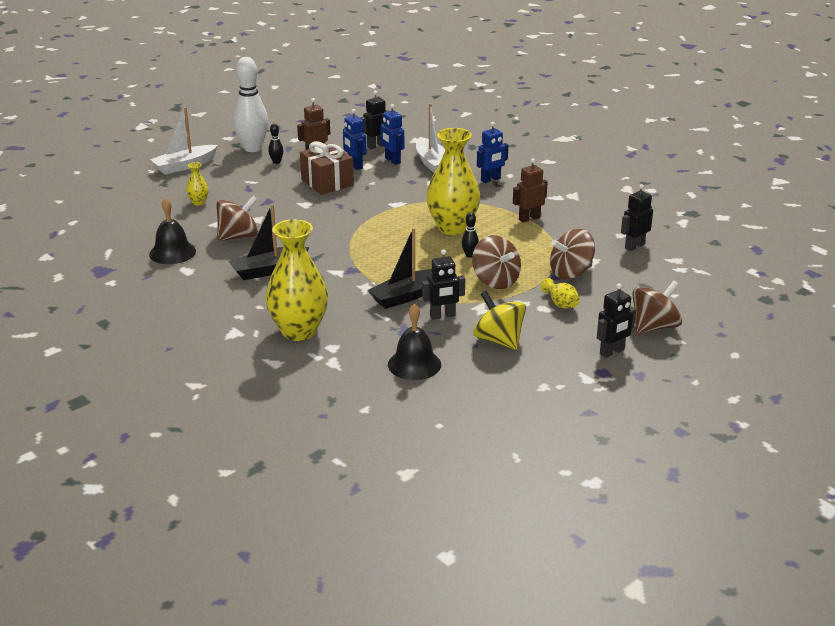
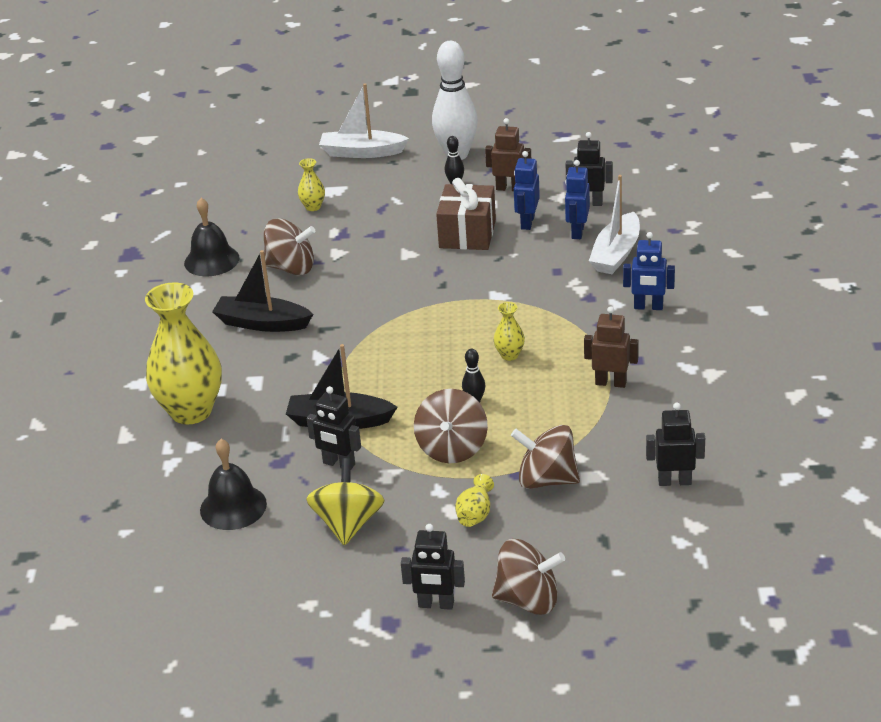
camera: 45 degrees right, 5 degrees up
yellow vase [426,128,480,235] -> yellow vase [494,302,525,361], size x0.43

